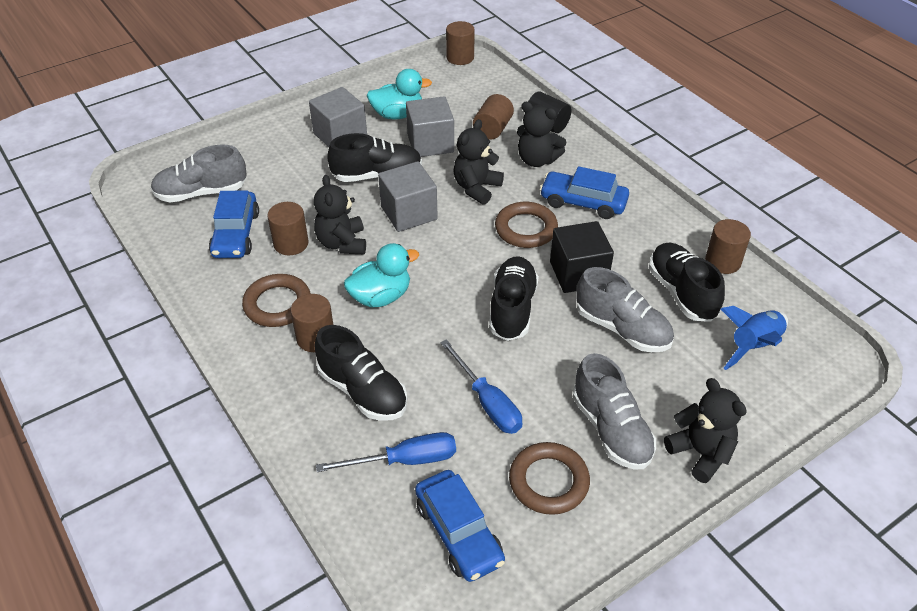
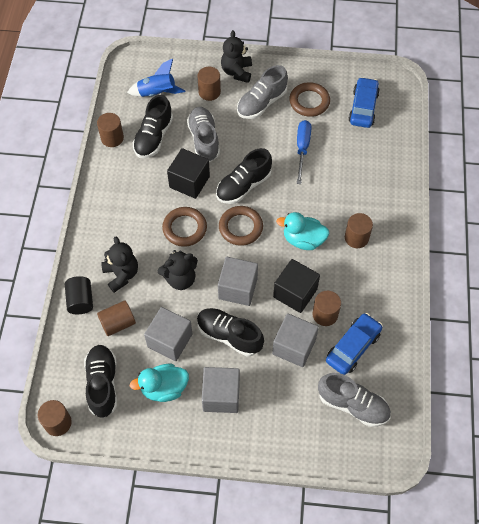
camera: 140 degrees left, 15 degrees up
brown ring [242,274,311,327] -> brown ring moved to [219,206,263,246]
black teddy bear [314,175,366,254] -> black cube [273,259,320,313]
black shoe [315,325,407,421] -> black shoe moved to [84,345,117,418]
blue screwdriver [316,432,456,472] -> none
turquoise duck [367,69,432,120] -> turquoise duck turned 45 degrees counterclockwise [130,364,189,402]
blue car [540,166,629,219] -> none
grey shoe [573,353,656,469] -> grey shoe turned 150 degrees counterclockwise [237,65,288,119]
none -> brown cylinder [197,67,221,101]
none -> grey cube [272,313,319,367]

